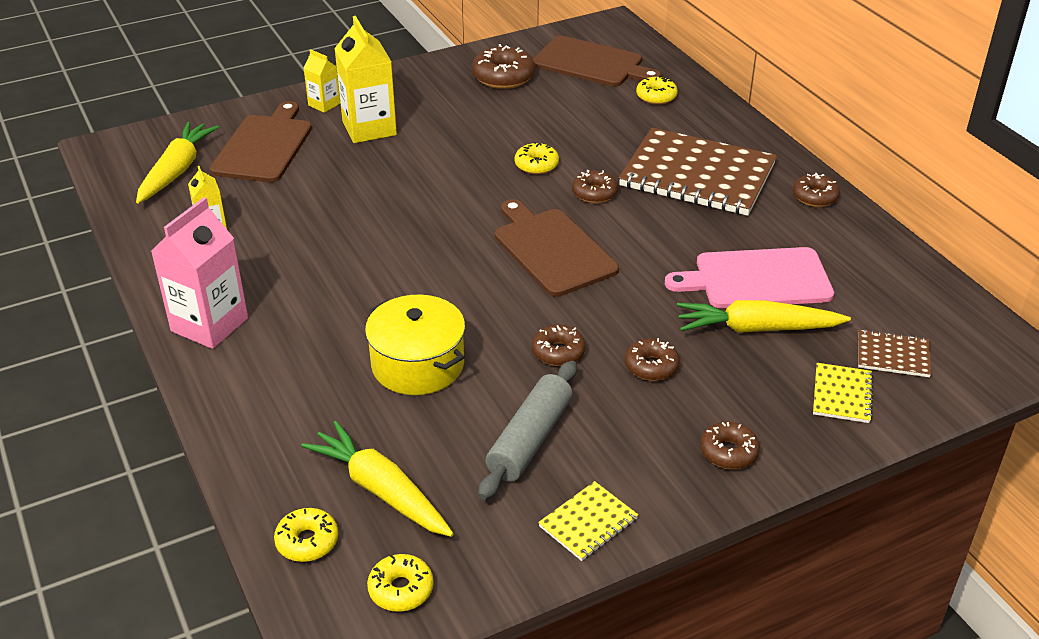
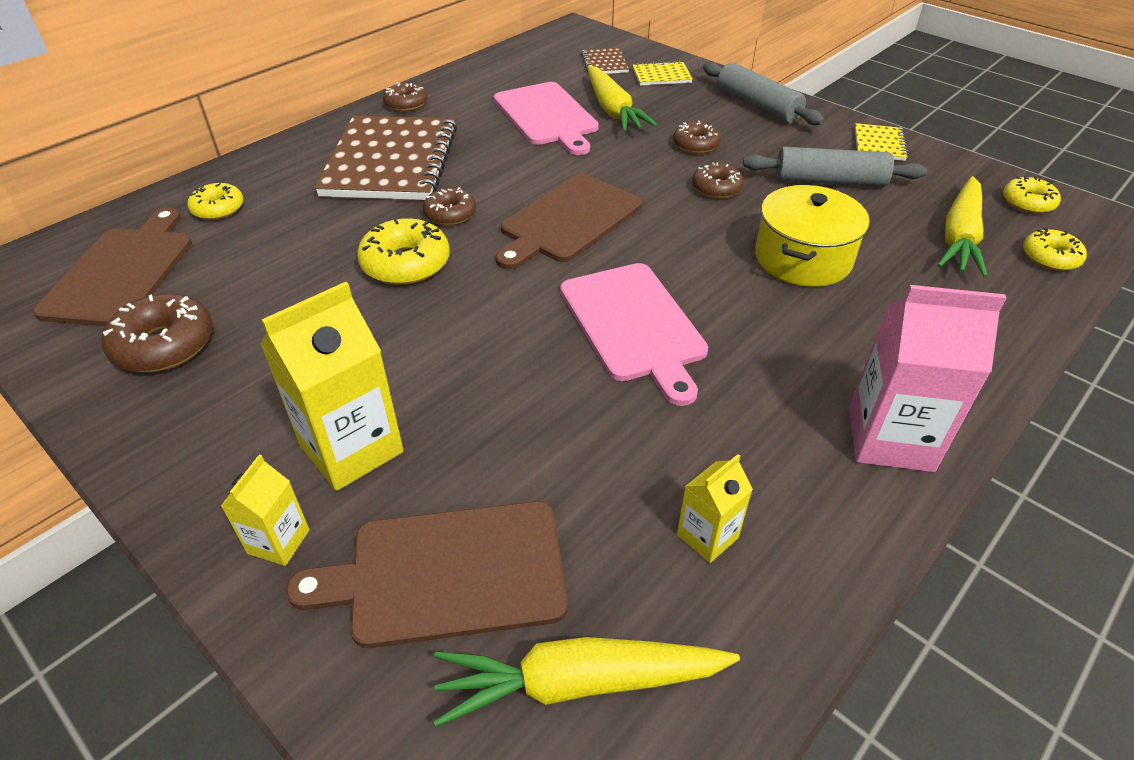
camera: 110 degrees left, 5 degrees up
yellow donut [514,142,559,174] -> yellow donut [357,218,450,285], size x1.58
yellow notebook [538,481,638,561] -> yellow notebook turned 75 degrees clockwise [855,123,908,161]
brown donut [700,422,760,469] -> grey rolling pin [703,62,824,125]
none -> pink cutting board [560,263,708,406]

